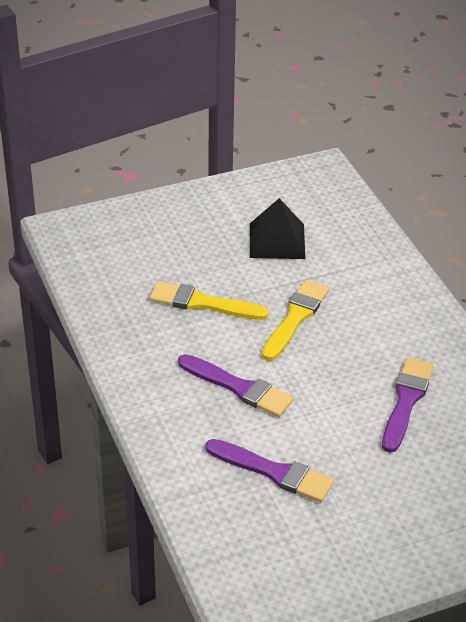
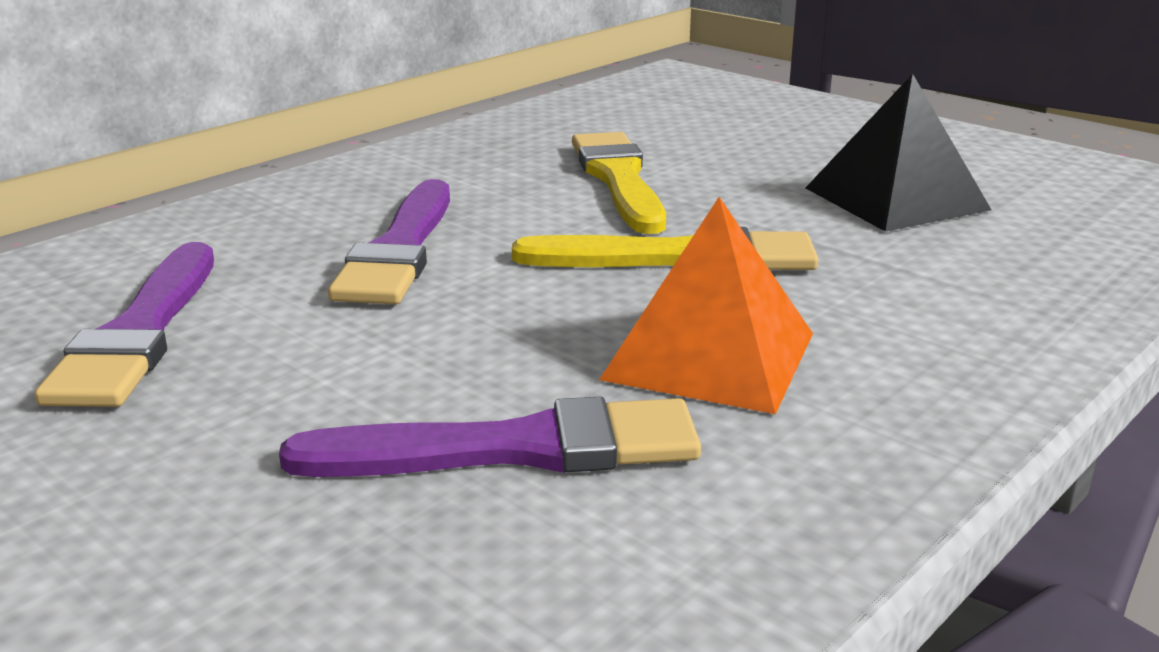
camera: 65 degrees right, 15 degrees down
none -> orange pyramid [599,197,813,414]

